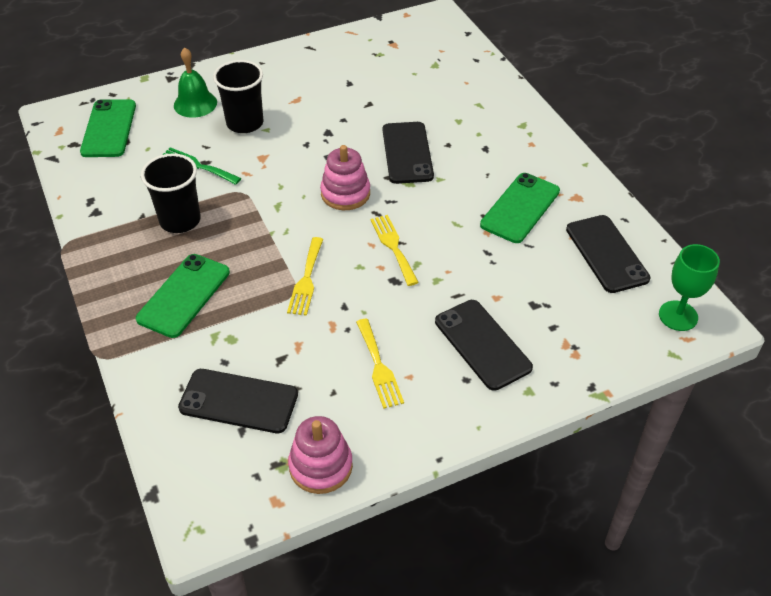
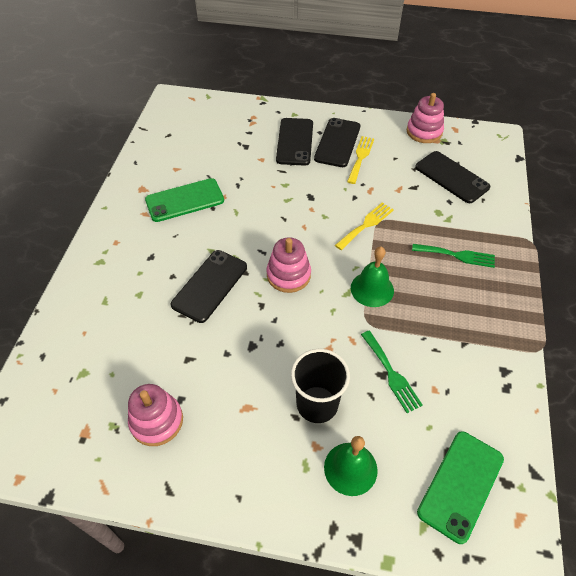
camera: 145 degrees left, 5 degrees up
green phone [136,254,230,338] -> green fork [412,244,495,268]
black cup [141,153,201,233] -> none
yellow fork [370,215,419,286] -> none
black phone [566,215,650,293] -> black phone moved to [314,118,360,167]
green goblet [659,244,720,331] -> none
none -> pink stacking toy [128,384,183,446]
none -> green bell [351,247,394,307]

